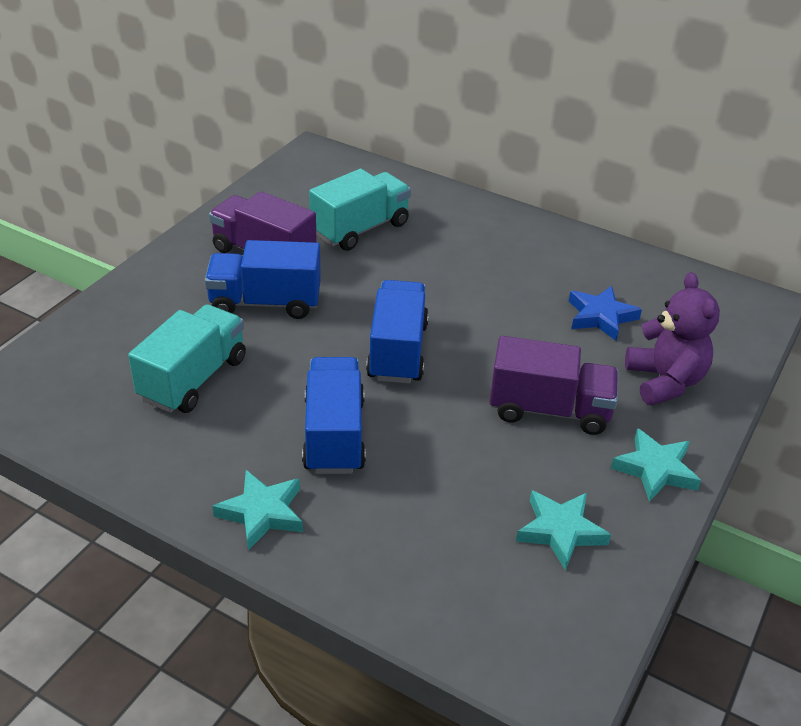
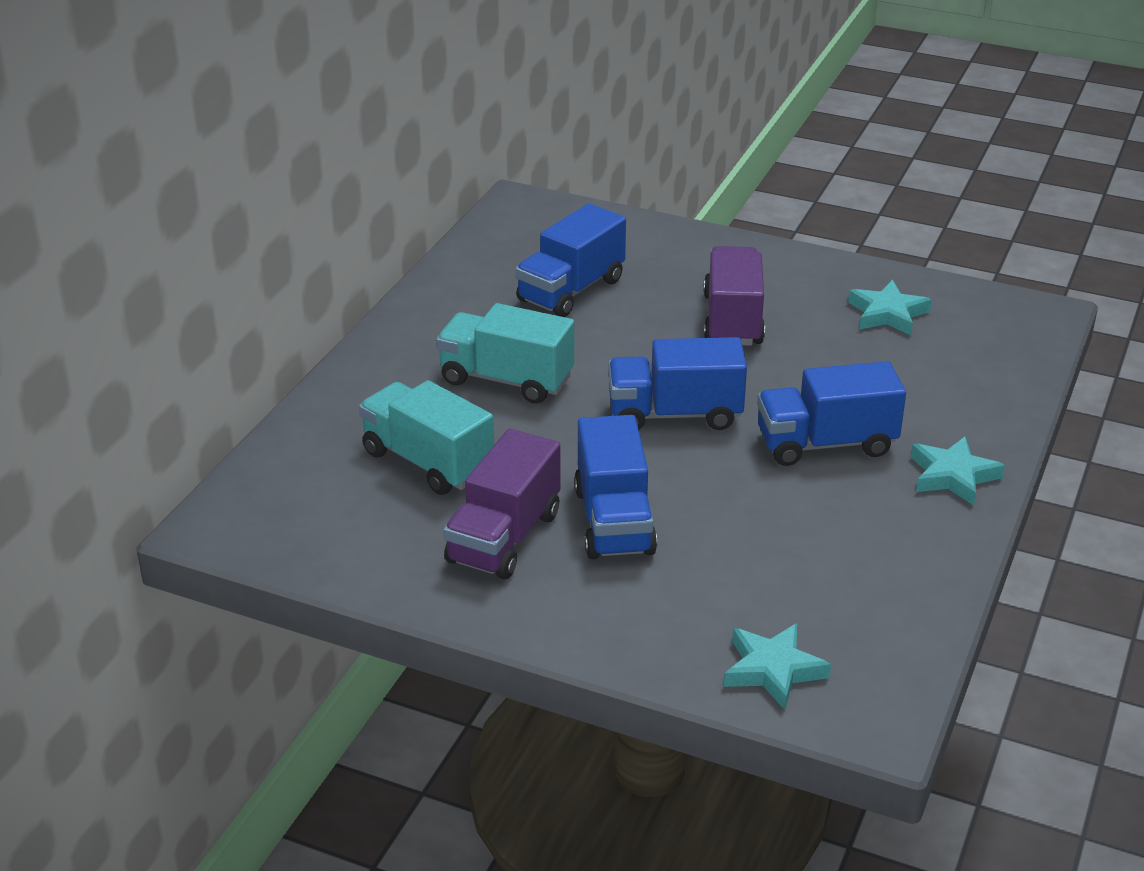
camera: 95 degrees left, 5 degrees down
turquoise truck [128,304,246,413] -> turquoise truck moved to [436,303,574,404]
blue star [569,286,642,341] -> blue truck [515,203,626,317]
turquoise star [611,428,701,502] -> turquoise star moved to [724,623,831,710]
purple teddy bear [625,272,720,405] -> none

